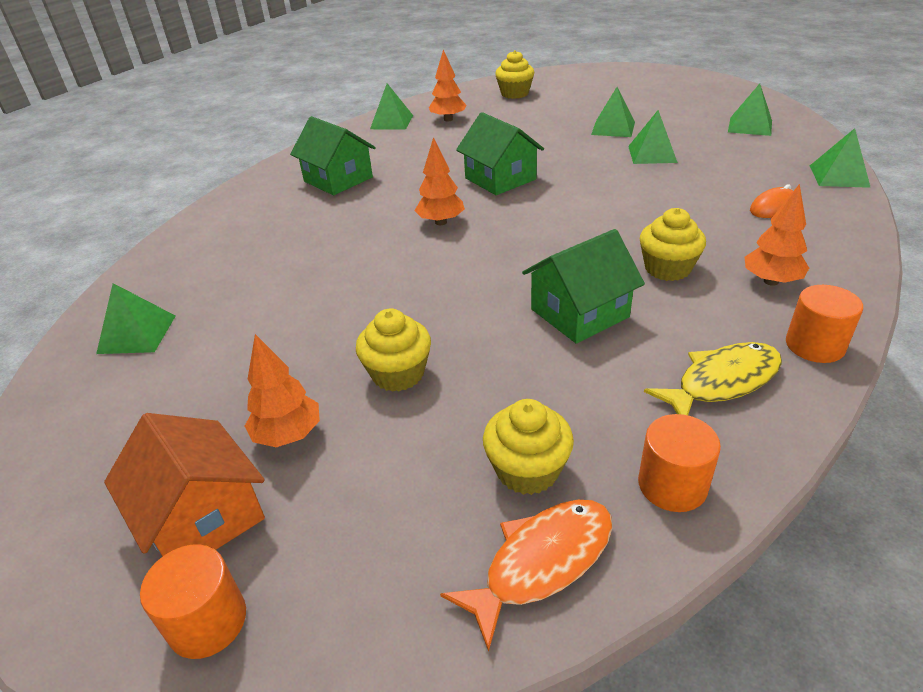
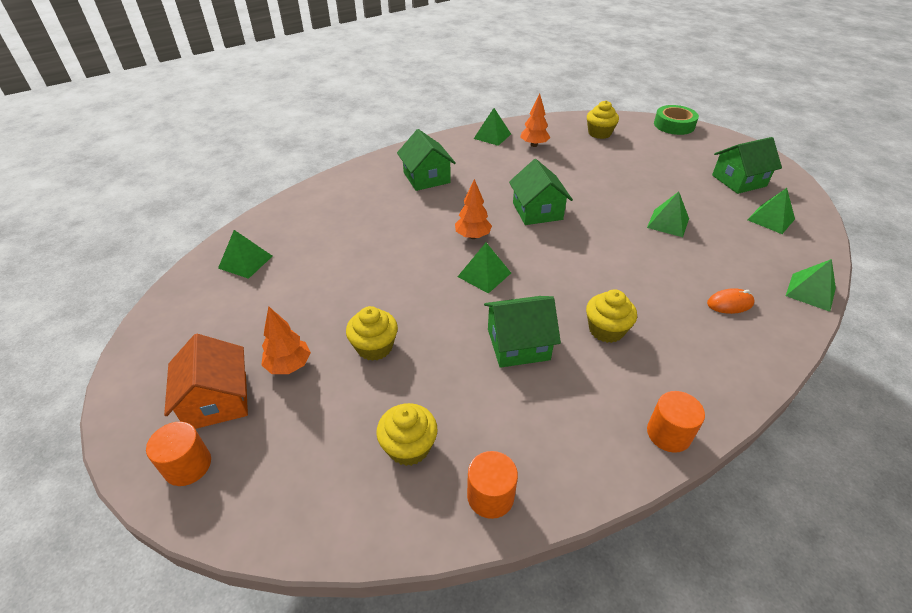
camera: 20 degrees right, 5 degrees up
orange fish [440,500,612,652] -> none
green pyramid [591,87,635,137] -> green pyramid moved to [458,243,511,294]
yellow fish [644,342,782,415] -> none
orange tree [745,184,809,286] -> none
none -> green tape [654,105,699,135]
none -> green house [712,137,782,194]

